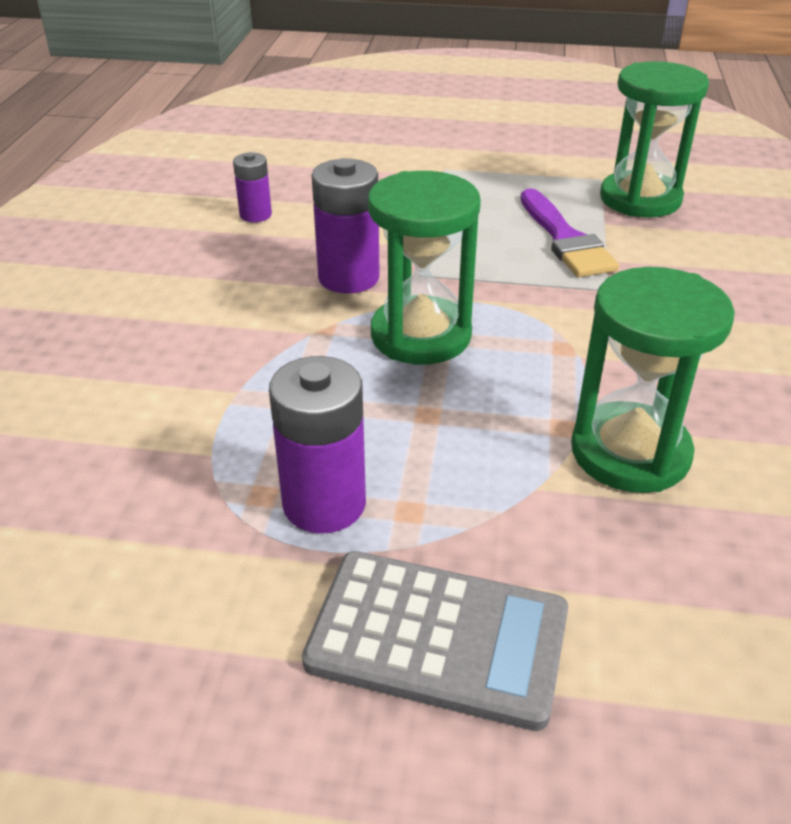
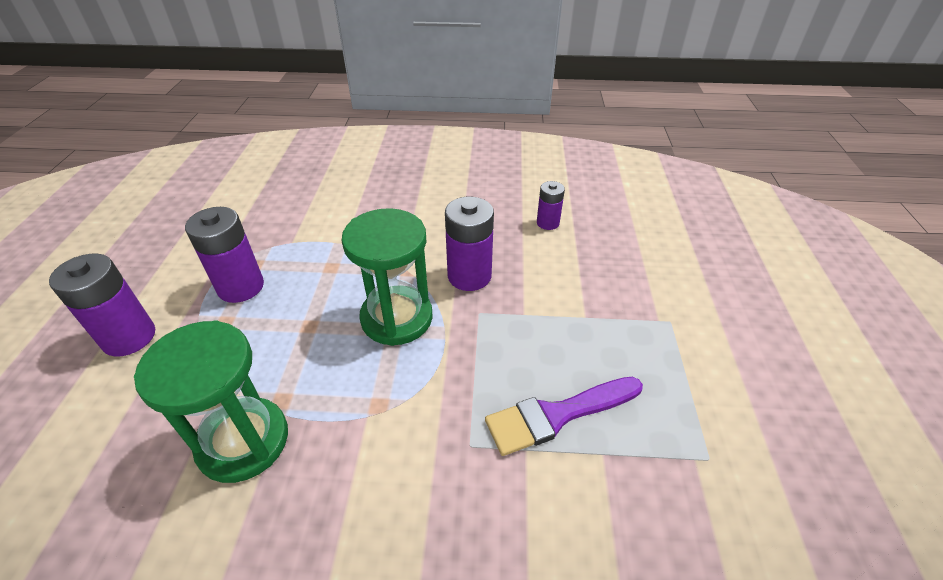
camera: 85 degrees right, 5 degrees up
grey calculator [302,551,568,731] -> purple battery [49,253,155,357]
green hourglass [600,61,709,218] -> none

